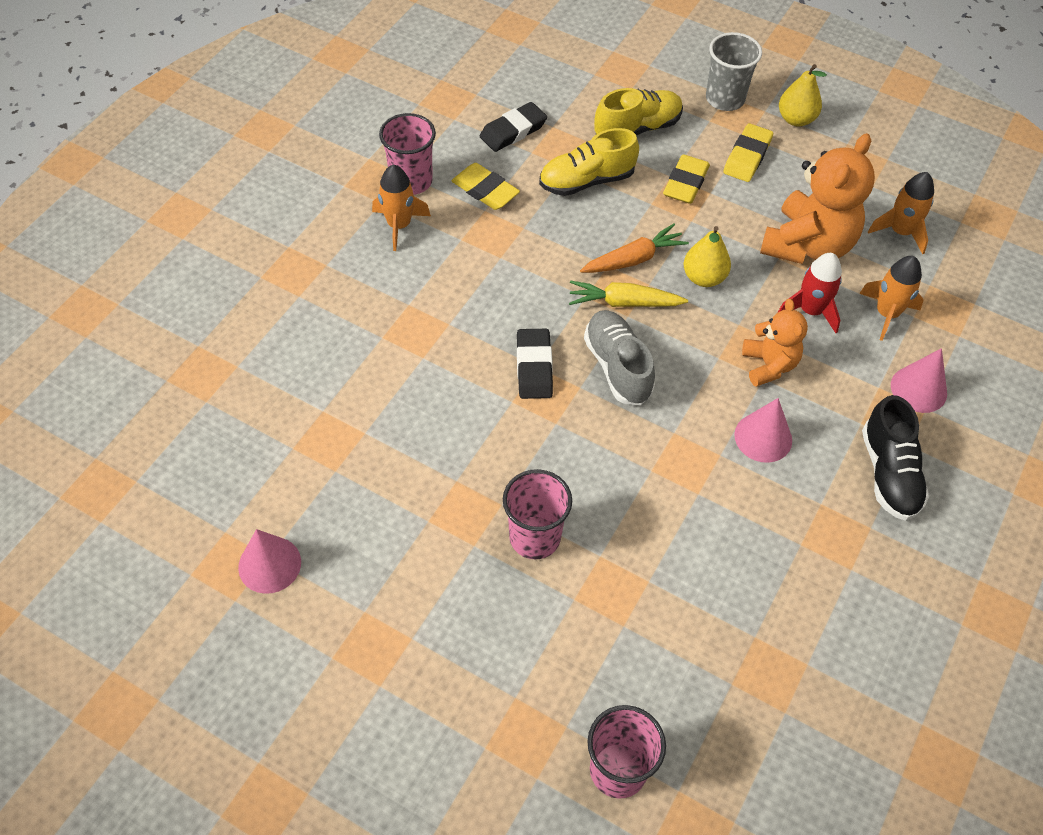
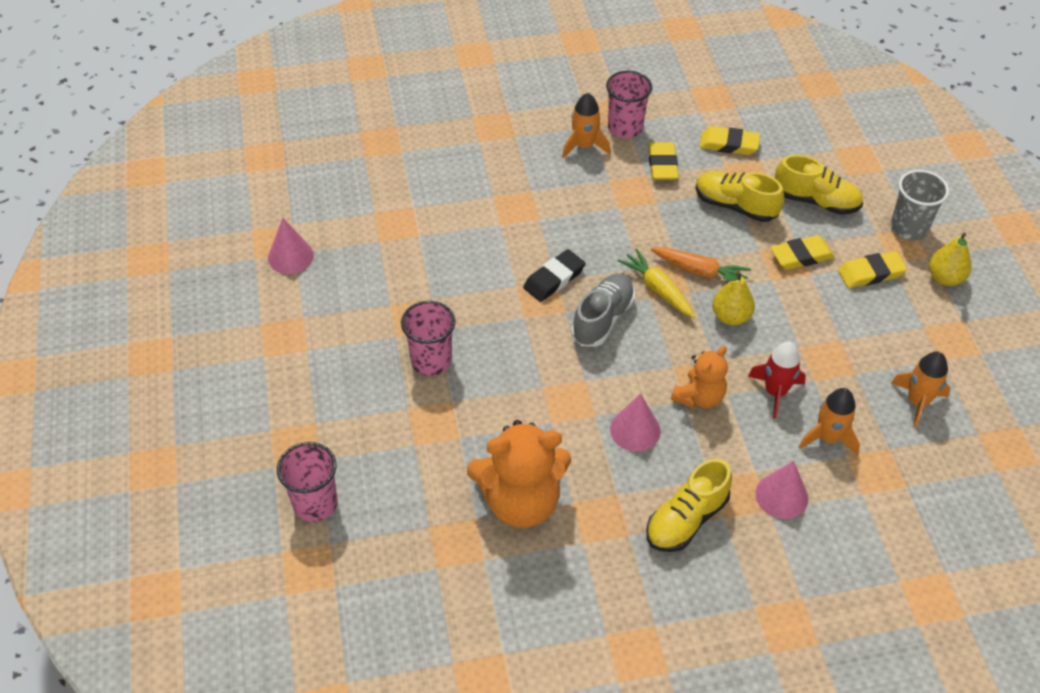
camera: 50 degrees right, 5 degrees down
black eraser [480,102,547,152] -> yellow eraser [700,126,760,155]
orange teddy bear [760,133,875,264] -> orange teddy bear moved to [467,420,571,528]
black shoe [862,395,929,521] -> yellow shoe [646,458,732,552]

